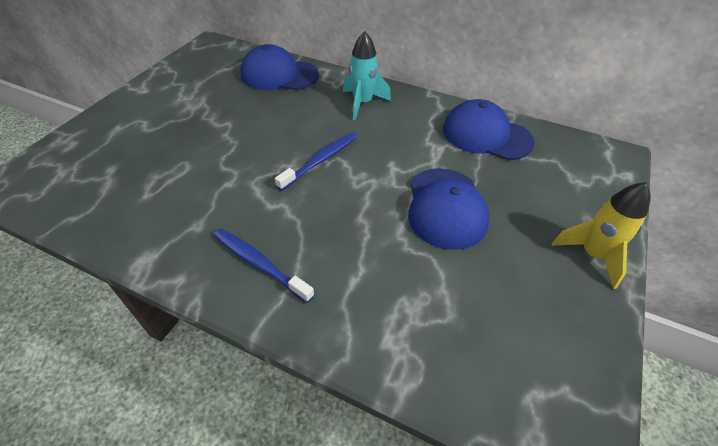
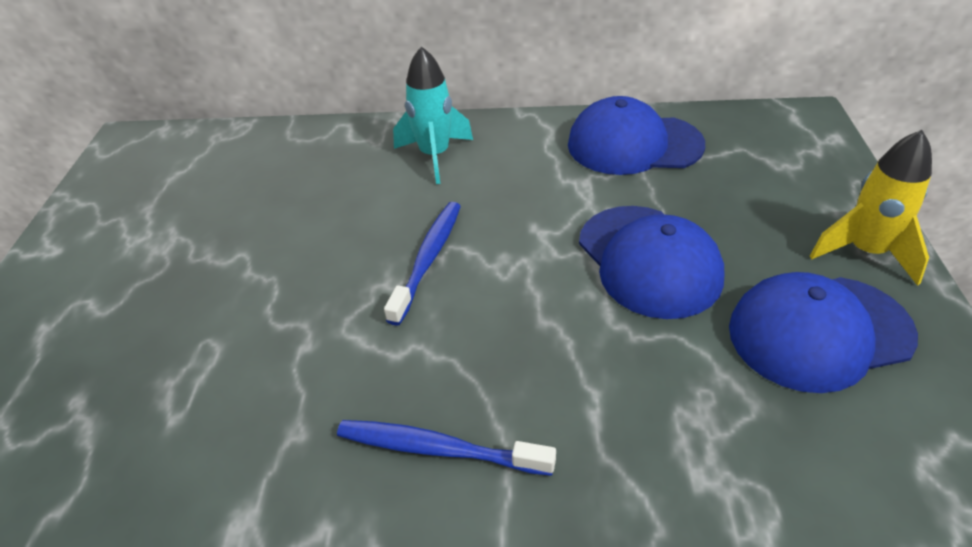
camera: 20 degrees left, 5 degrees down
blue cap [241,44,319,90] -> blue cap moved to [729,272,918,393]

